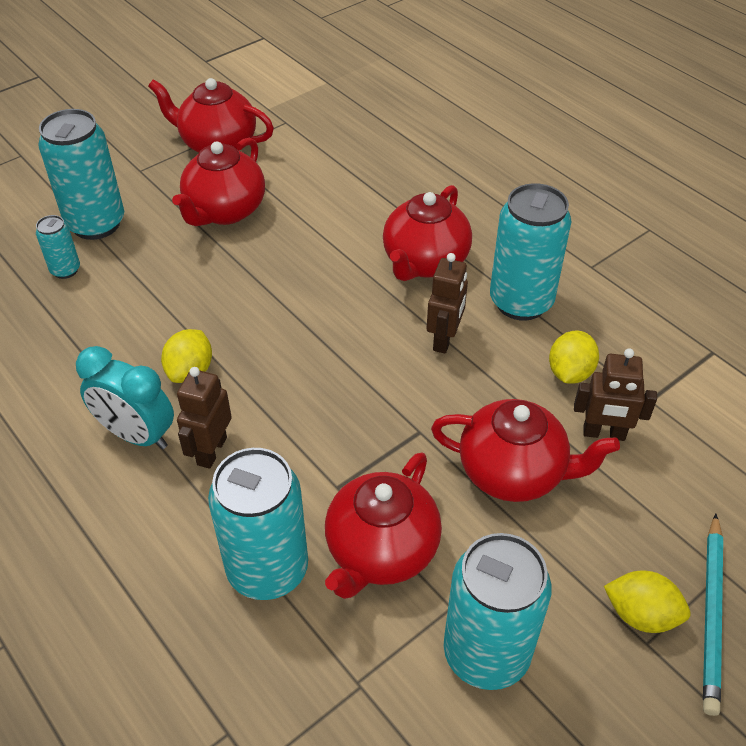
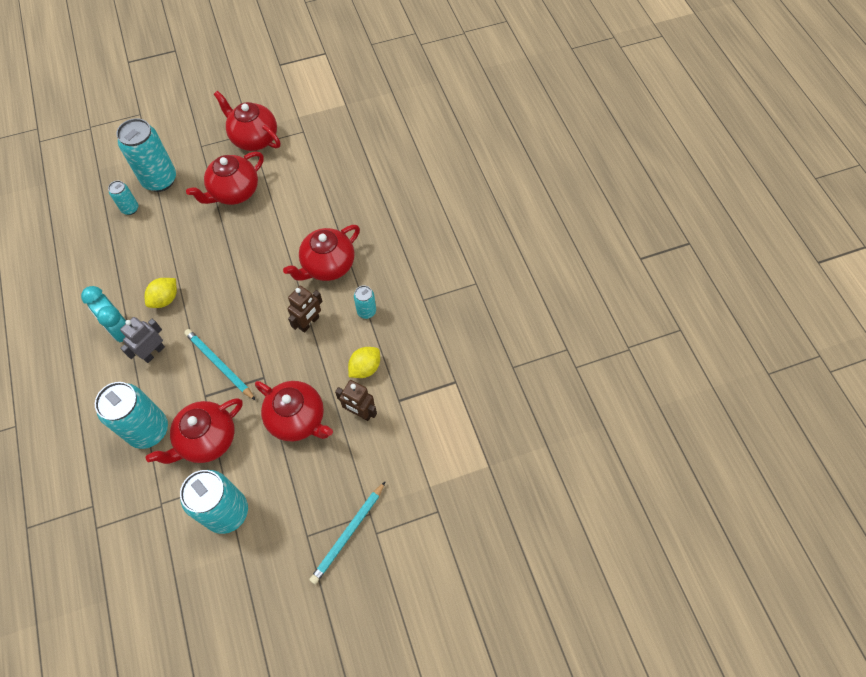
camera: 20 degrees right, 15 degrees up
brown robot [177,367,232,469] -> grey robot [120,317,165,363]
turquoise can [490,183,571,321] -> turquoise can [354,285,376,319], size x0.49
yellow lemon [604,571,690,633] -> none
none -> turquoise pencil [184,329,256,401]

